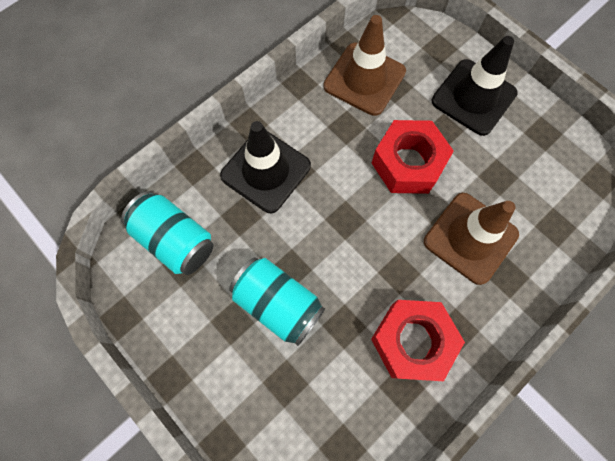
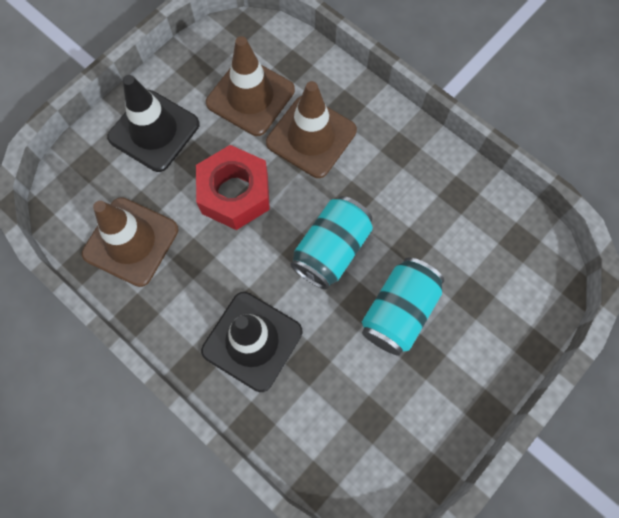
camera: 95 degrees left, 0 degrees up
turquoise can [121,191,214,275] -> turquoise can moved to [290,196,373,289]
red nut [371,300,465,381] -> none
none -> brown traffic cone [206,36,295,136]

